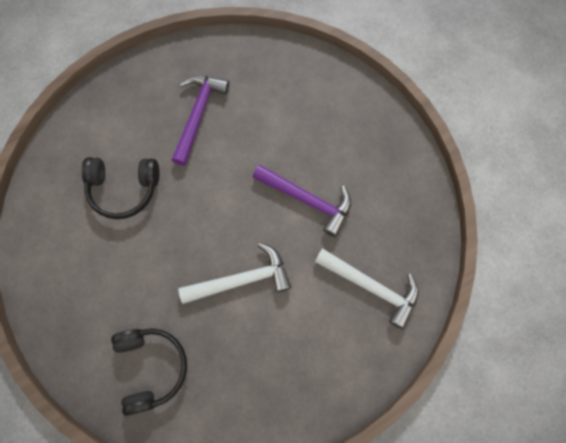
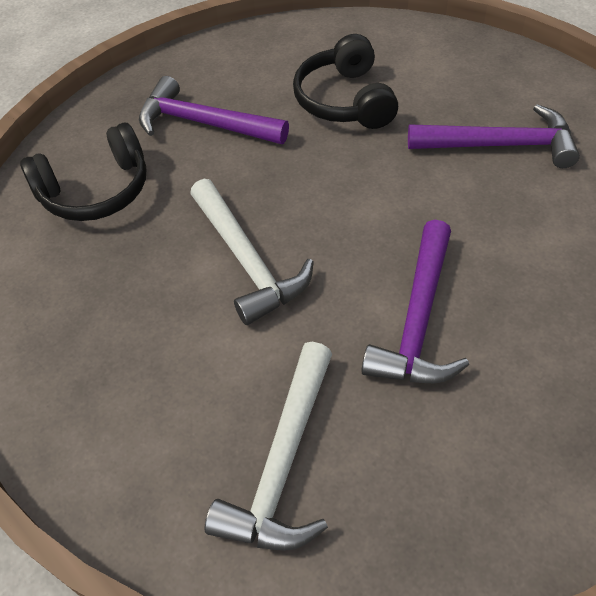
camera: 80 degrees right, 20 degrees down
none -> purple hammer [139,76,289,144]

